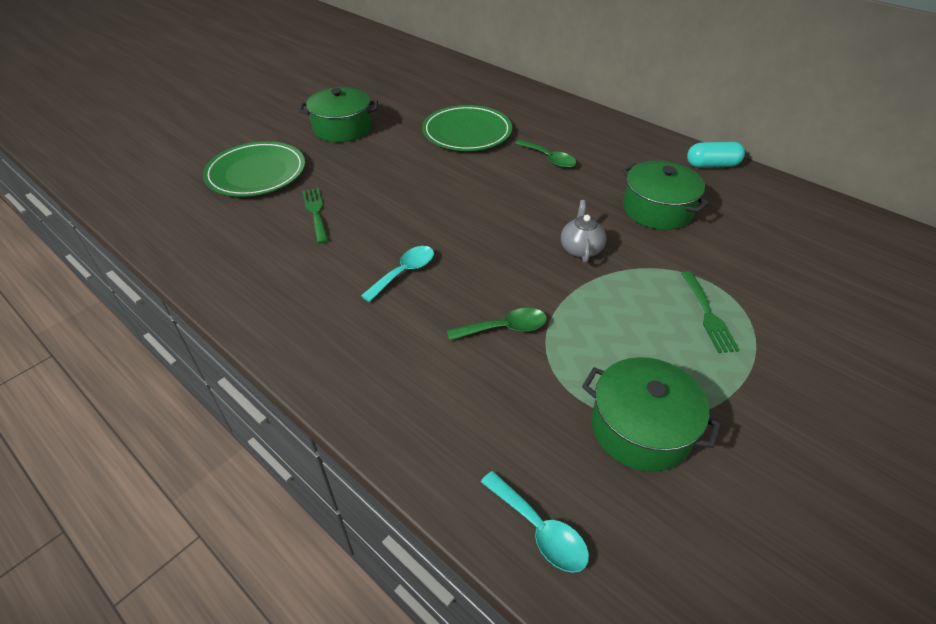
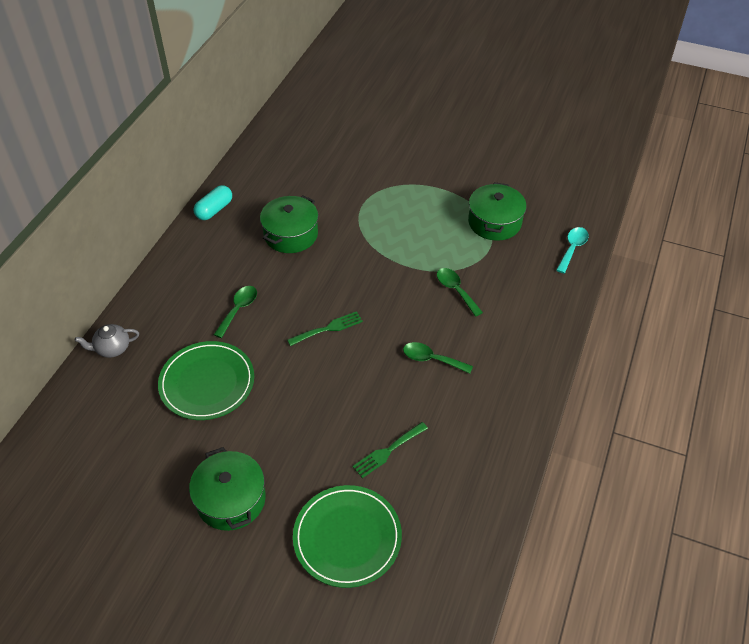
camera: 110 degrees left, 5 degrees up
turquoise spoon [361,246,434,302] -> green spoon [403,342,473,374]
grey teapot [561,200,606,263] -> grey teapot moved to [75,324,139,358]
green fork [681,271,740,353] -> green fork moved to [287,311,363,346]
turquoise capsule [687,142,745,168] -> turquoise capsule turned 60 degrees clockwise [194,185,232,220]

